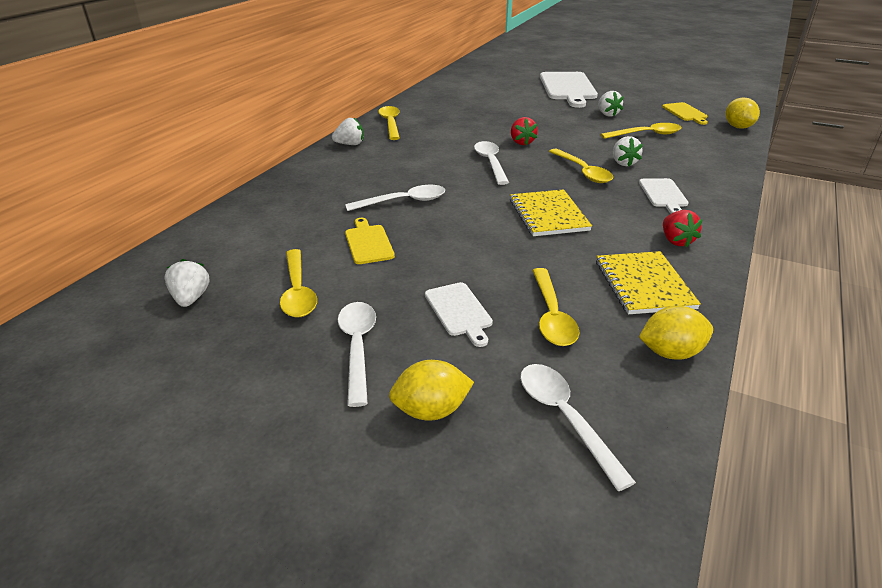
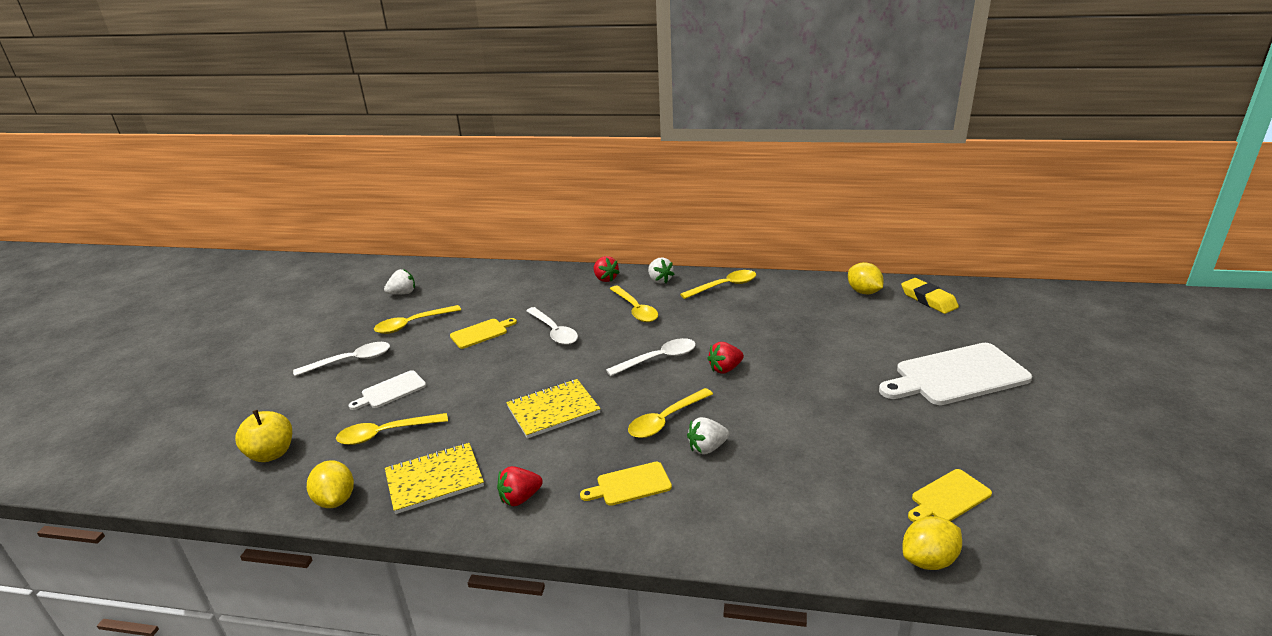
camera: 75 degrees right, 5 degrees down
yellow lemon [389,360,474,421] -> yellow lemon moved to [848,262,883,294]
white spoon [520,364,636,491] -> yellow apple [235,410,292,462]
white strawberry [598,91,624,117] -> none
yellow spoon [601,123,682,139] -> yellow spoon moved to [610,286,658,322]
white cutting board [639,178,689,214] -> yellow cutting board [580,462,672,506]
none -> red strawberry [594,256,620,282]
none -> yellow eraser [901,278,959,314]

